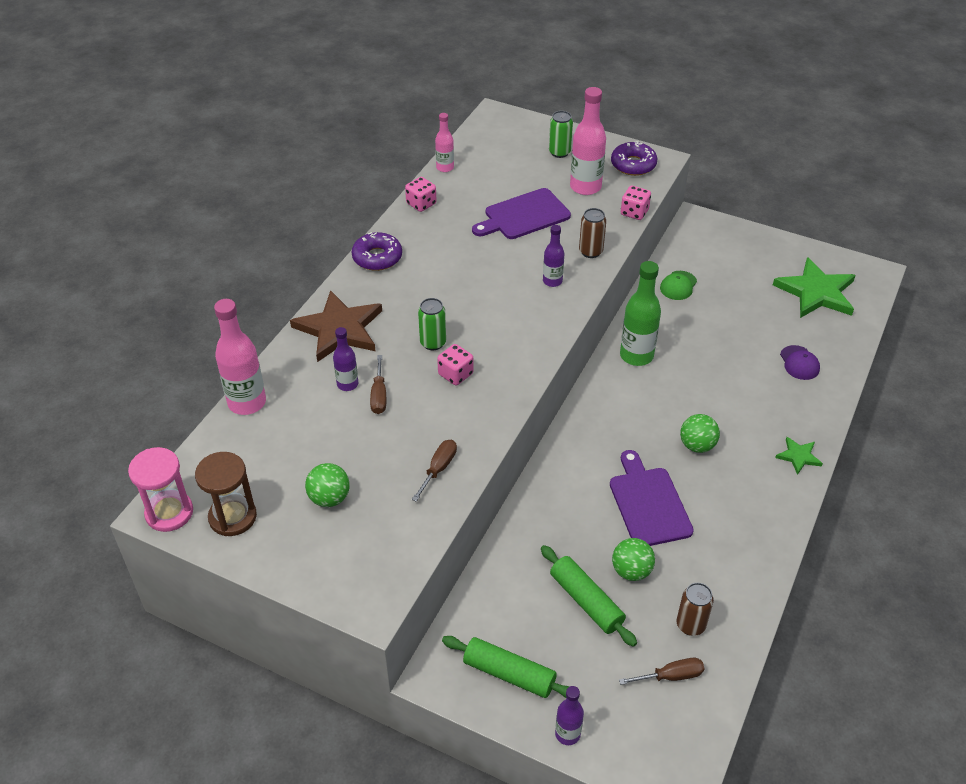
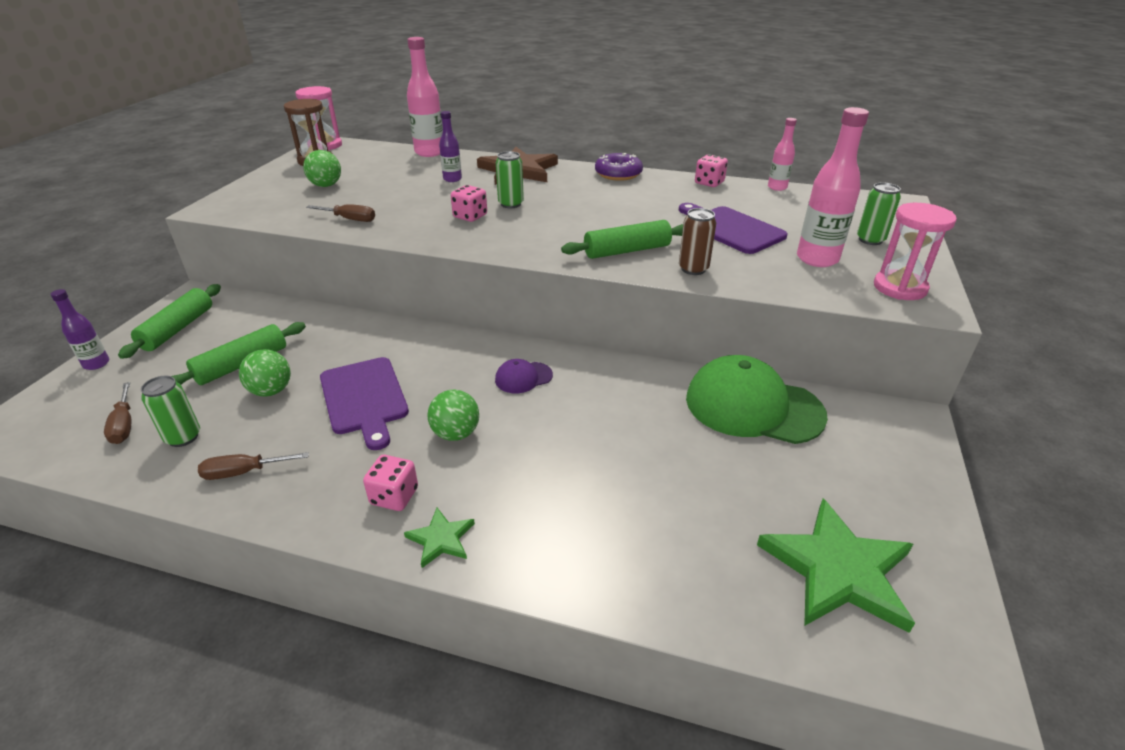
camera: 80 degrees right, 10 degrees down
brown screwdriver [370,355,386,414] -> brown screwdriver moved to [198,452,309,480]
purple bottle [543,225,565,287] -> green rolling pin [561,220,683,259]
purple cutting board [610,450,694,546] -> purple cutting board turned 90 degrees clockwise [320,357,409,450]
purple donut [611,142,657,176] -> pink hourglass [874,203,957,300]
green bottle [620,261,661,366] -> none
pink dice [621,186,651,220] -> pink dice moved to [363,455,418,511]
green cap [660,271,697,300] -> green cap [686,355,828,444], size x2.19
brown can [677,583,714,636] -> green can [141,376,200,447]
purple cap [780,345,820,380] -> purple cap moved to [495,359,553,393]

